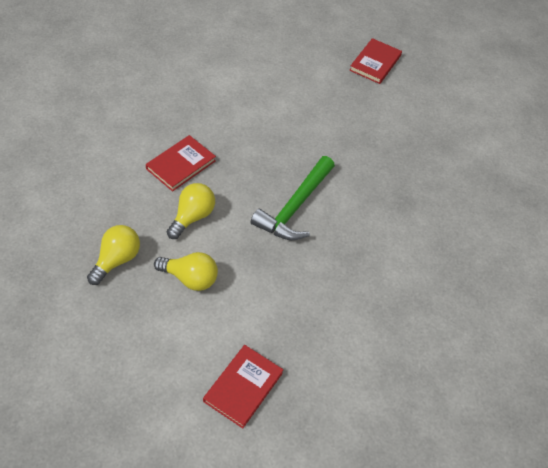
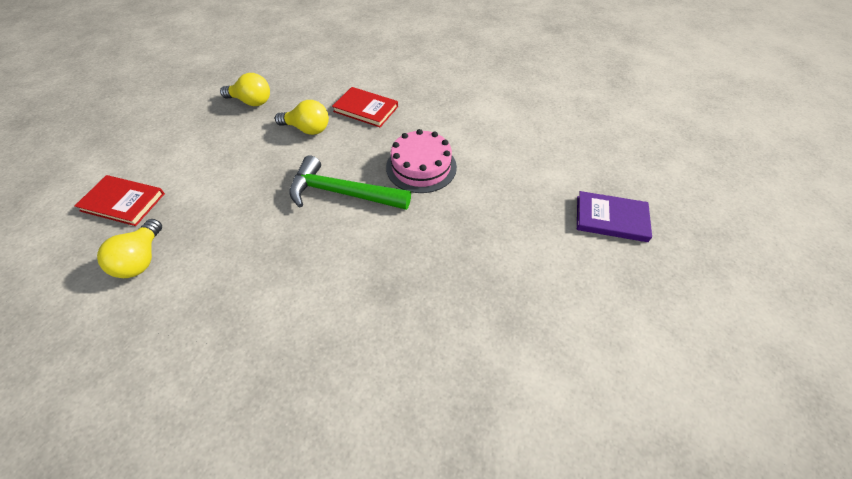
camera: 80 degrees right, 0 degrees up
yellow light bulb [154,252,218,291] -> yellow light bulb moved to [97,219,162,278]
red book [349,38,402,84] -> purple book [577,191,652,242]
none -> pink cake [386,129,457,193]

